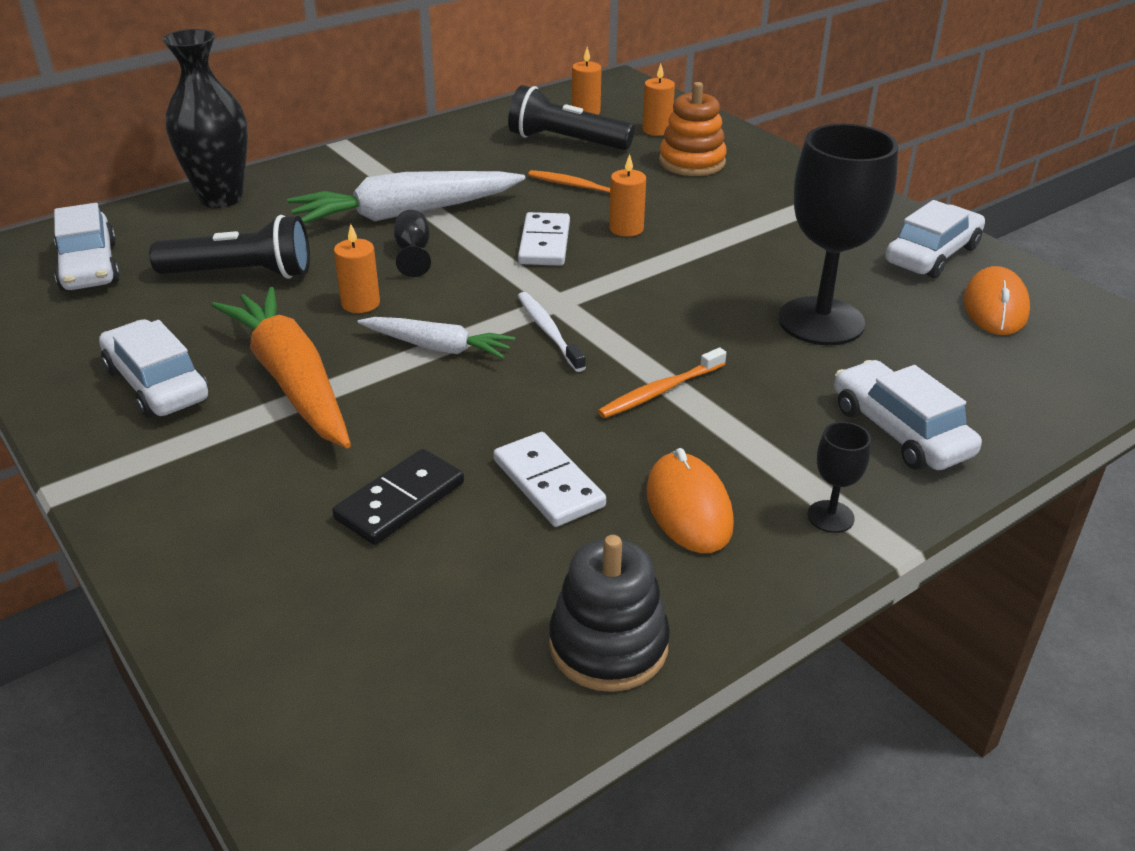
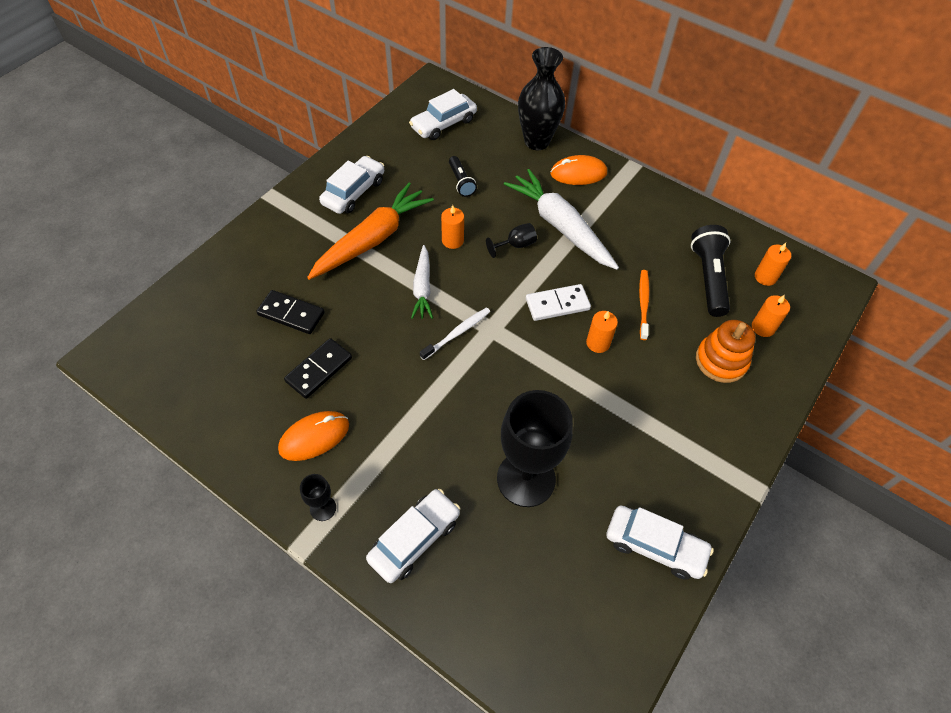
camera: 70 degrees right, 20 degrees up
black flashlight [149,215,310,279] -> black flashlight [449,156,477,197], size x0.58
white domino [494,432,606,527] -> black domino [284,338,352,399]
black stacking toy [549,535,670,692] -> none
orange toothbrush [598,347,726,418] -> none
orange mouse [964,266,1030,335] -> orange mouse moved to [550,155,607,185]

